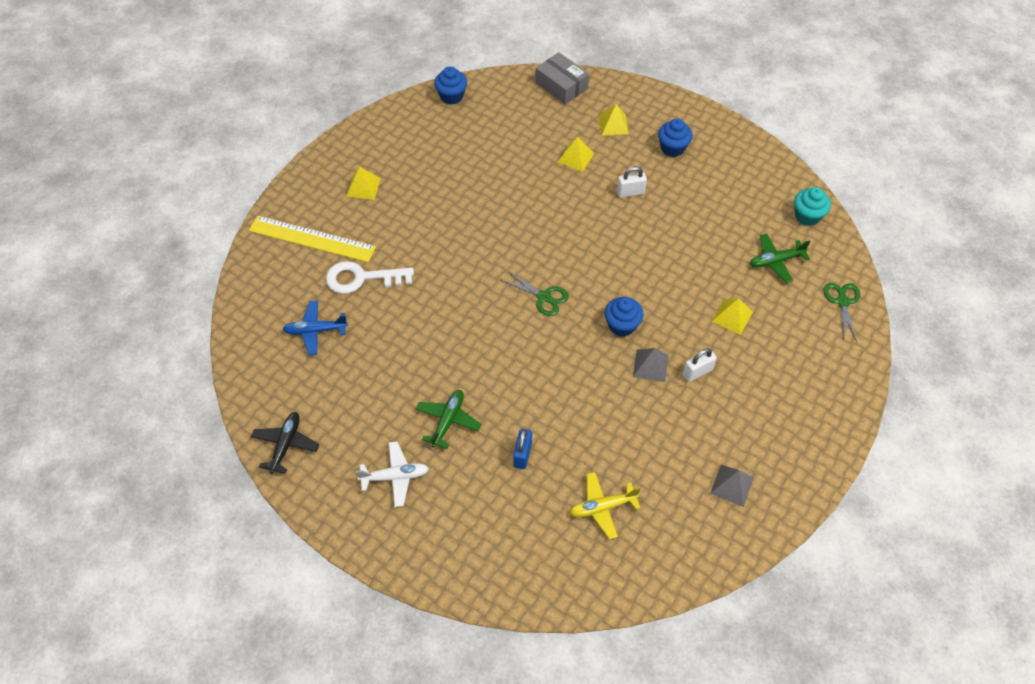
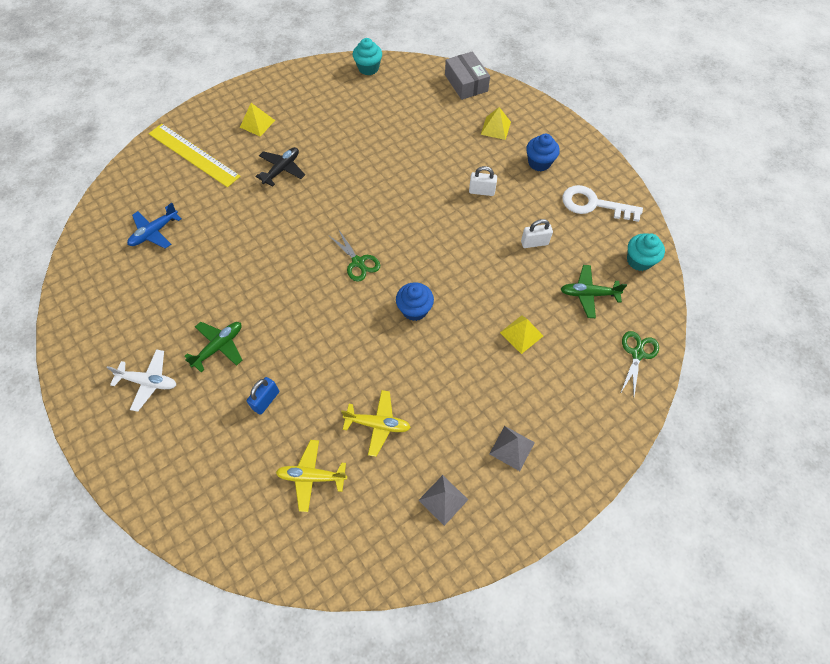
camera: 20 degrees right, 5 degrees up
black plane [251,412,319,474] -> black plane moved to [255,147,305,187]
blue plane [283,300,348,355] -> blue plane turned 60 degrees counterclockwise [127,203,181,249]
white key [326,261,414,294] -> white key moved to [562,185,643,222]
blue cupcake [434,66,467,105] -> turquoise cupcake [353,38,382,76]
yellow pyramid [558,137,594,172] -> none
grey pyramid [633,348,669,382] -> grey pyramid moved to [489,426,535,471]
white padlock [683,348,717,382] -> white padlock moved to [521,219,553,248]
none -> yellow plane [341,390,411,457]

